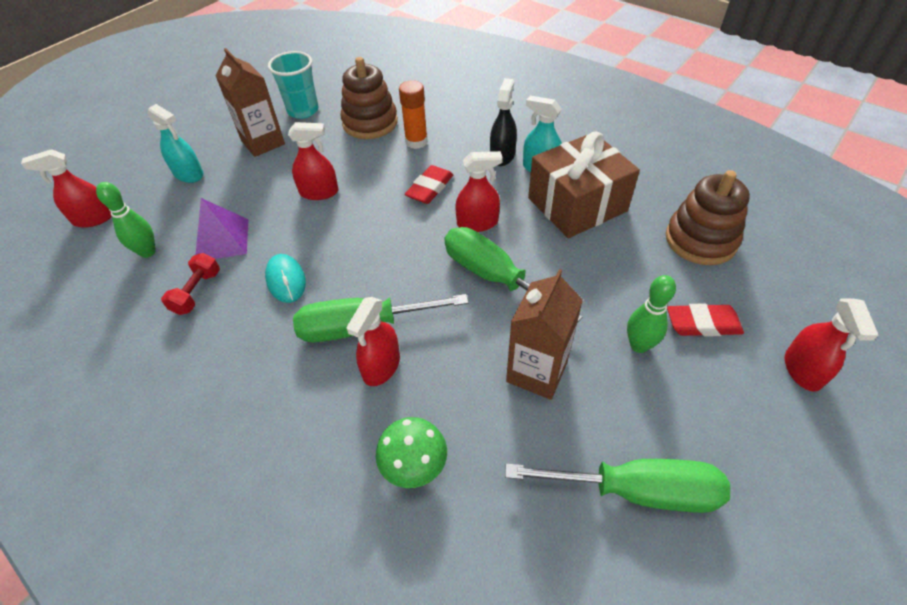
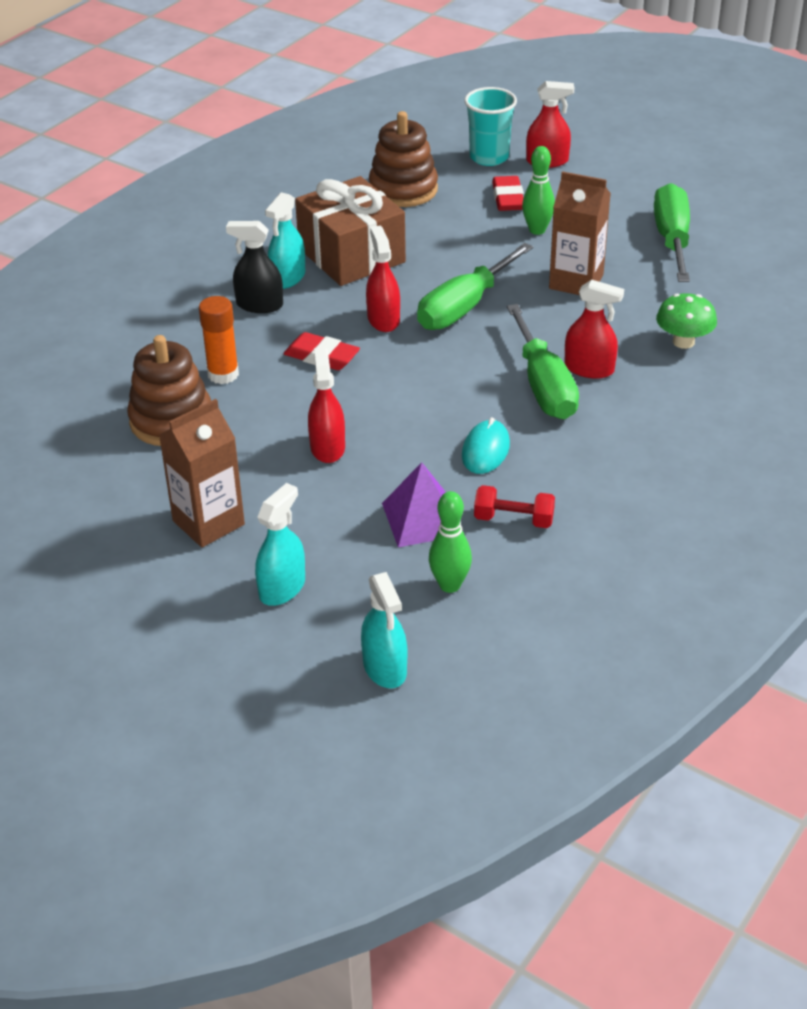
camera: 95 degrees left, 10 degrees down
red spray bottle [21,149,112,228] -> turquoise spray bottle [361,572,407,688]
turquoise mouse [265,254,306,303] -> turquoise mouse turned 45 degrees counterclockwise [462,417,510,474]
turquoise cup [268,51,318,119] -> turquoise cup moved to [464,87,517,166]

